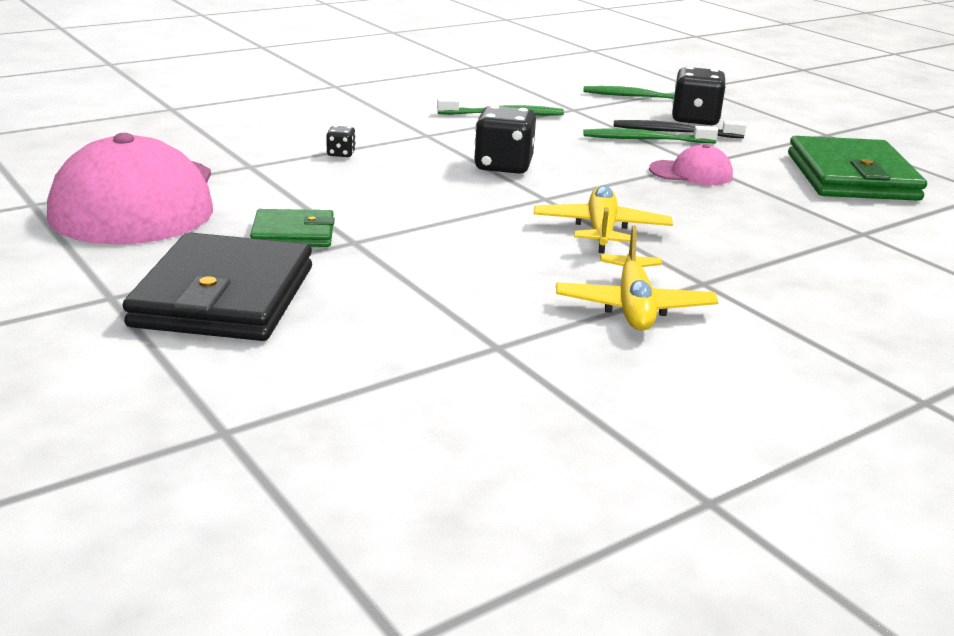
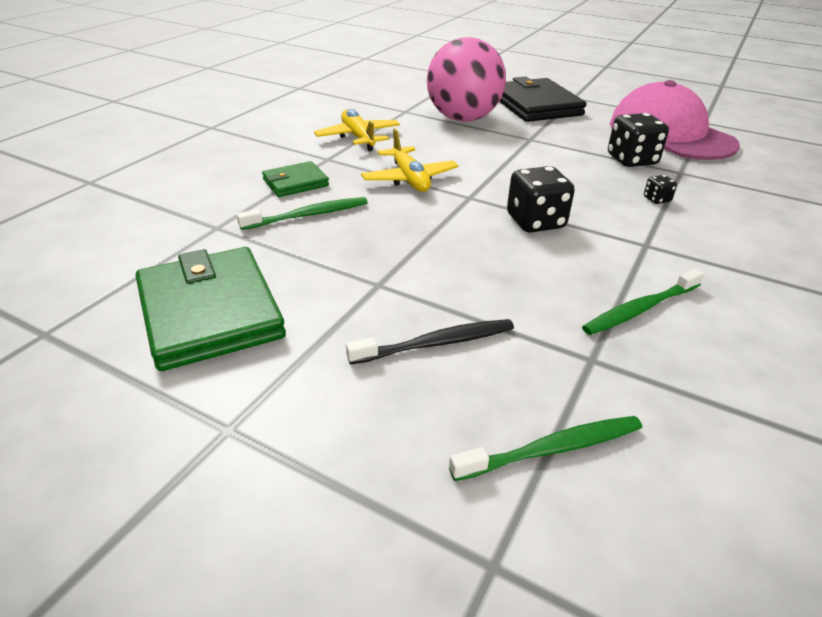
camera: 155 degrees right, 10 degrees up
green wallet [250,209,335,247] -> green wallet moved to [262,161,329,197]
green toothbrush [583,126,718,143] -> green toothbrush moved to [237,197,367,230]
pink cap [649,144,733,185] -> none
black dice [672,66,726,126] -> black dice moved to [608,113,669,167]
none -> pink ball [427,37,506,122]

